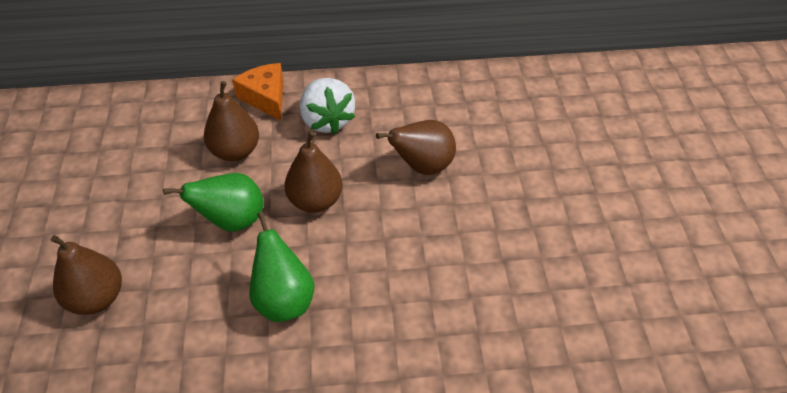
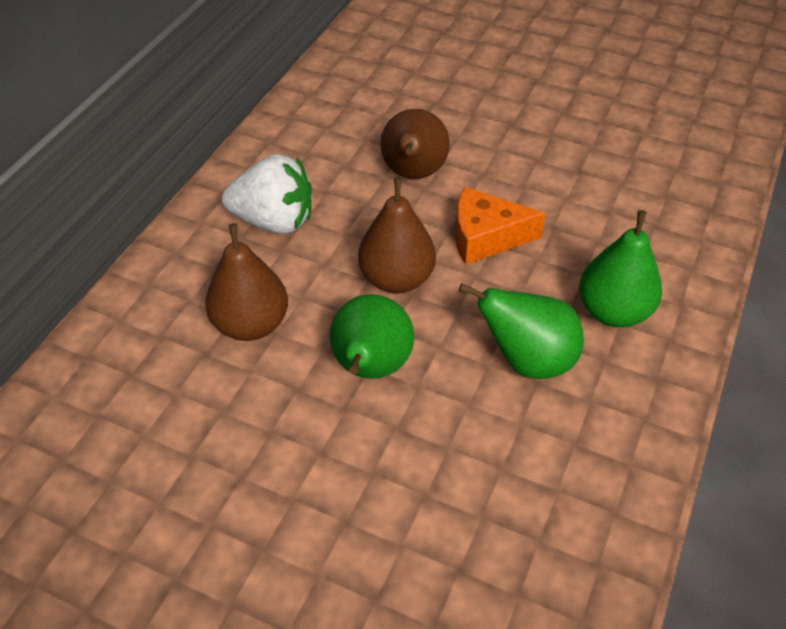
camera: 60 degrees left, 0 degrees up
brown pear [51,235,122,315] -> none
orange cheese [232,63,283,121] -> orange cheese moved to [455,187,546,265]
none -> green pear [579,210,662,327]

